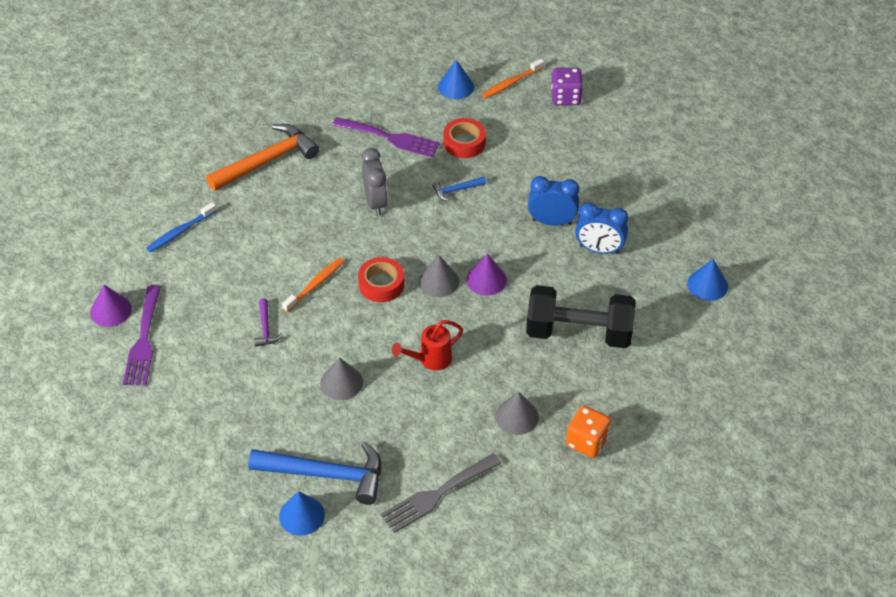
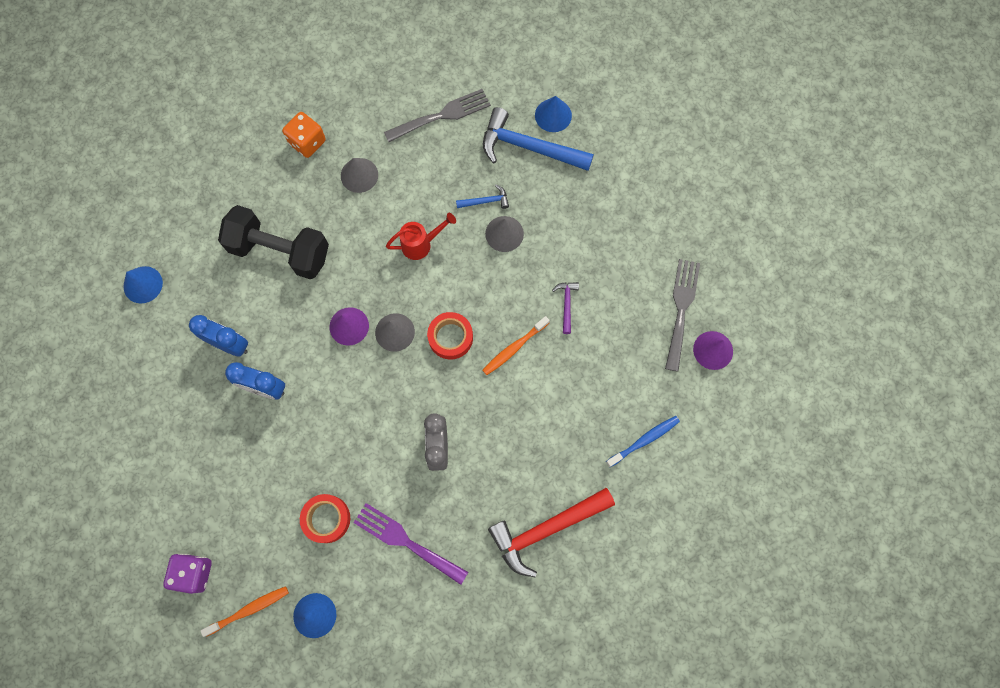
camera: 170 degrees left, 25 degrees up
purple fork [123,285,161,386] -> grey fork [665,259,700,372]
orange hammer [206,124,319,191] -> red hammer [488,488,615,577]
blue hammer [432,177,486,202] -> blue hammer moved to [456,185,509,209]

